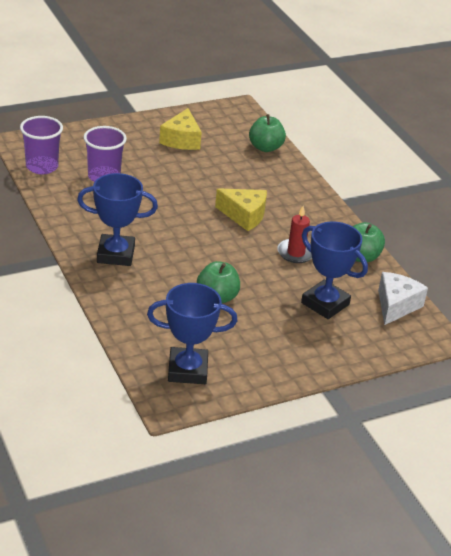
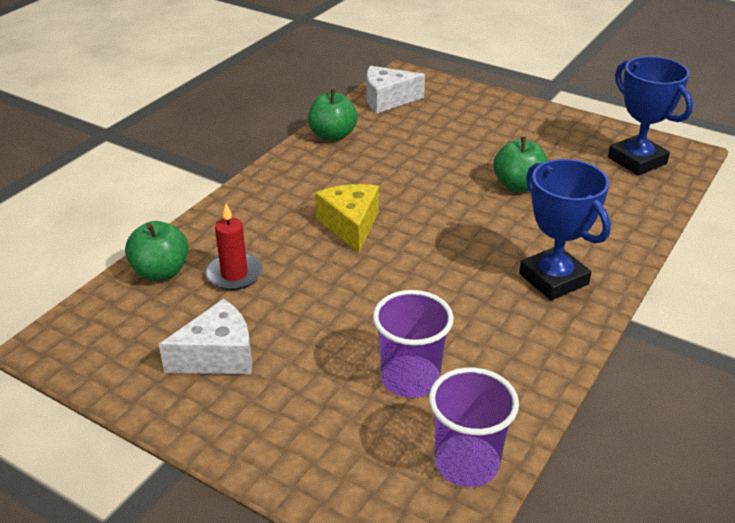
camera: 120 degrees left, 0 degrees up
yellow cheese [159,108,202,150] -> white cheese [159,298,252,374]
red candle [277,206,312,263] -> red candle moved to [205,203,263,290]
blue trophy [301,221,368,319] -> none

